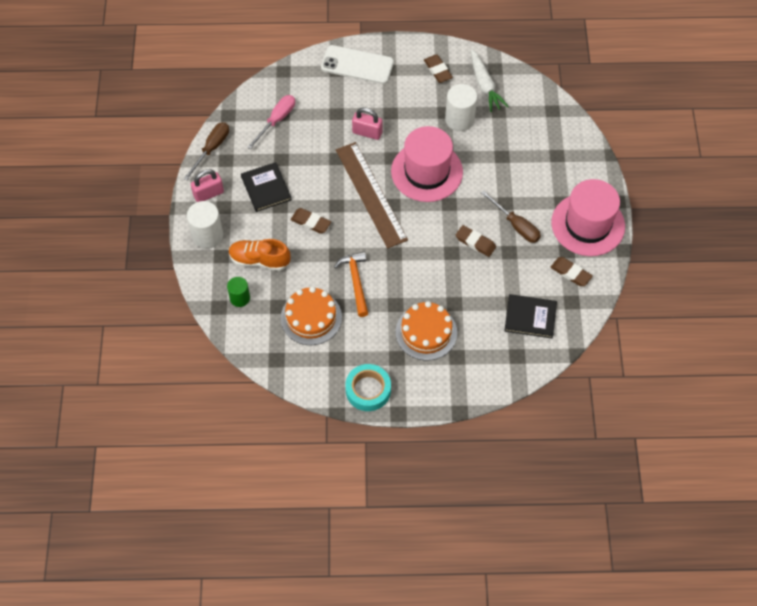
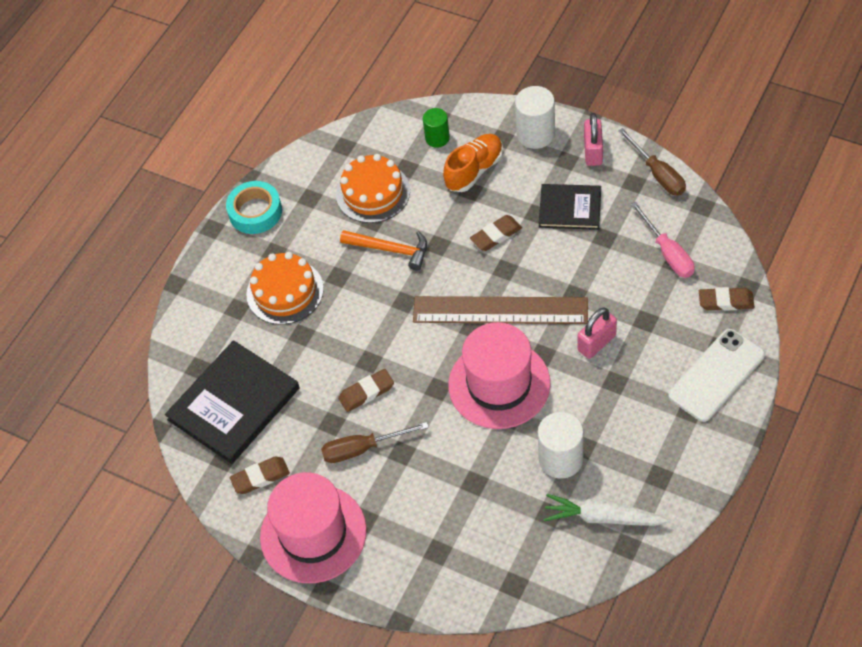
camera: 125 degrees right, 5 degrees down
brown eraser [424,55,453,83] -> brown eraser moved to [699,287,754,311]
black book [504,294,557,338] -> black book [165,340,300,464], size x1.65

